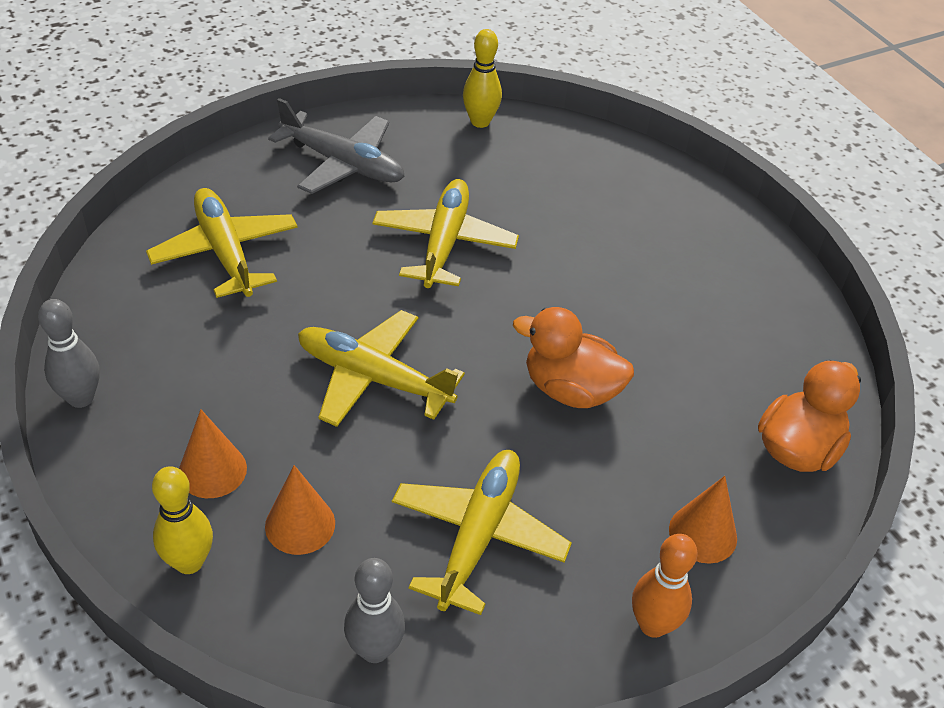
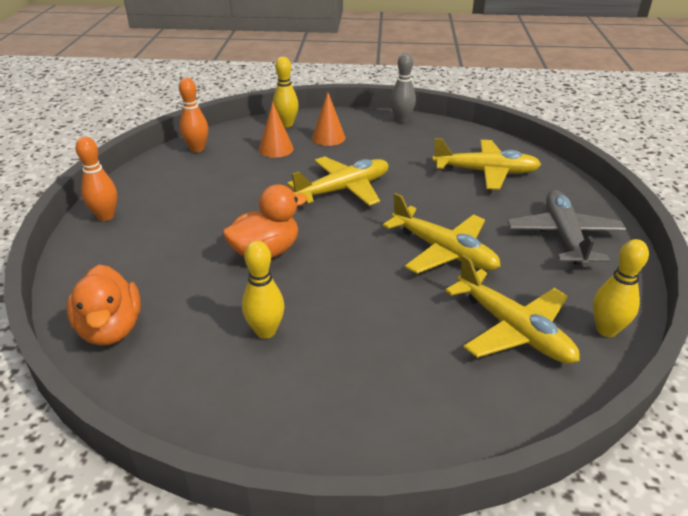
camera: 125 degrees right, 10 degrees down
grey plane [268,98,405,194] -> grey plane turned 120 degrees clockwise [508,190,627,267]
grey bowling pin [344,558,405,663] -> orange bowling pin [179,78,208,152]
yellow plane [392,450,572,615] -> yellow plane moved to [445,255,580,364]
orange cone [669,476,737,564] -> none
none -> yellow bowling pin [242,241,284,339]

